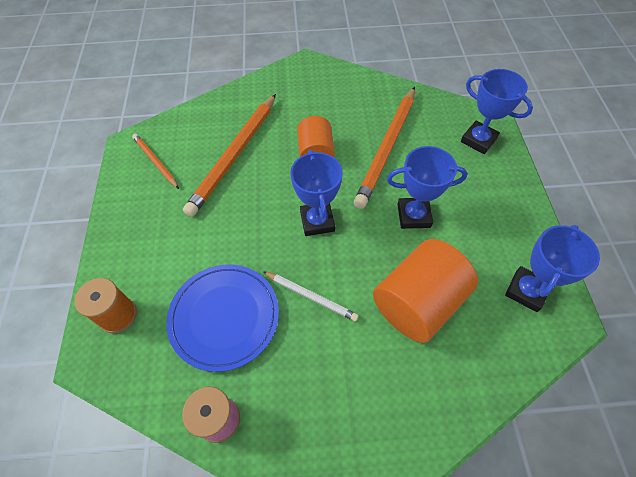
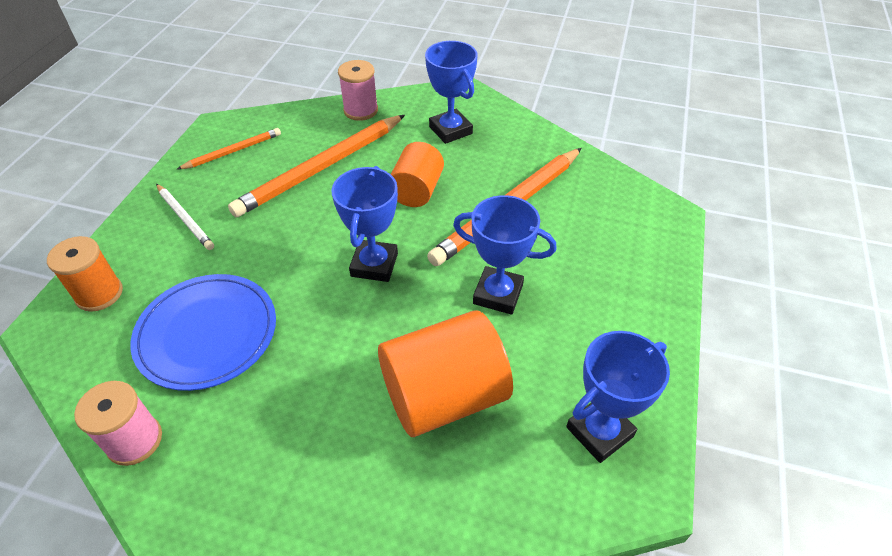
camera: 20 degrees right, 10 degrees down
orange pencil [132,134,179,189] -> orange pencil turned 75 degrees clockwise [176,128,281,170]
white pencil [263,271,359,322] -> white pencil moved to [156,184,214,250]
blue trophy [461,69,533,154] -> blue trophy moved to [425,41,478,144]
none -> pink spool [338,60,378,121]

